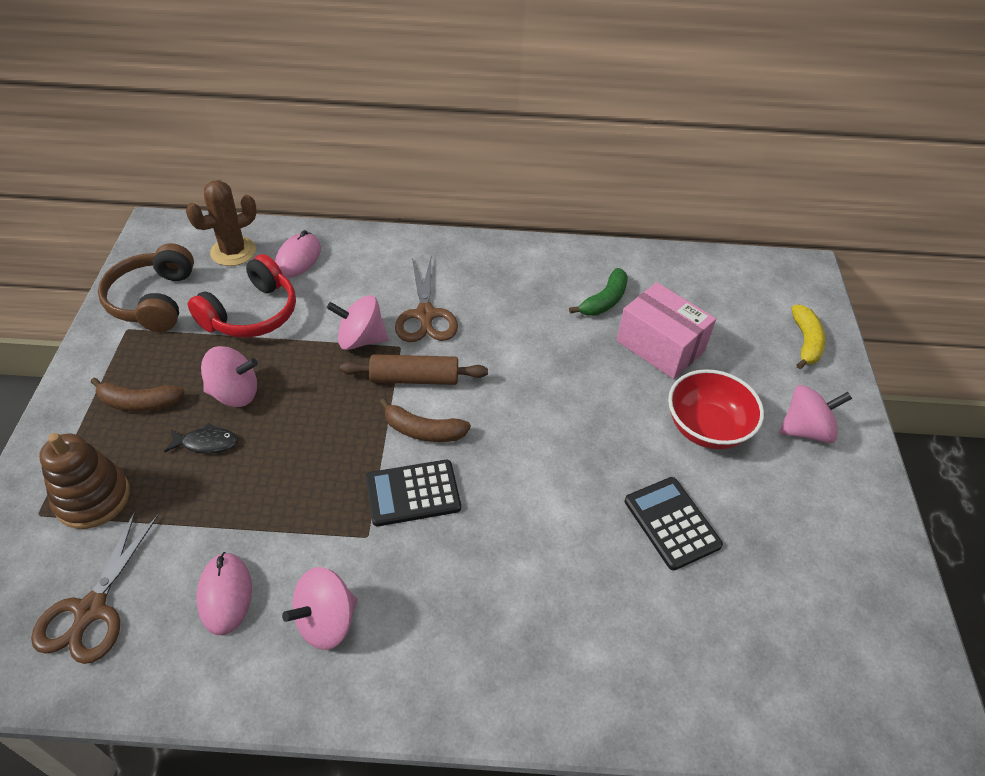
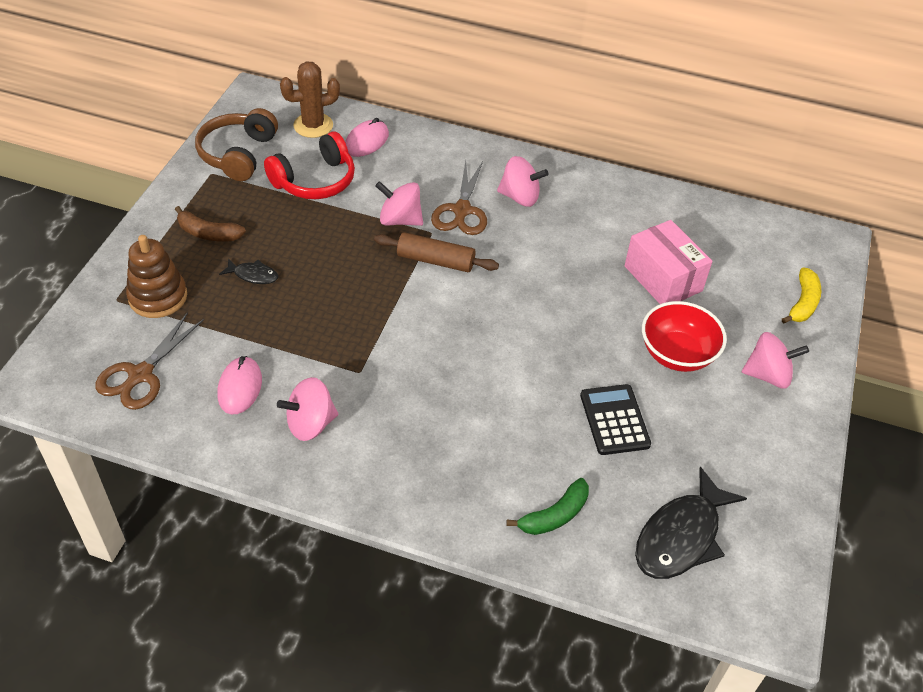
camera: 15 degrees right, 0 degrees up
pink spinning top [201,346,258,407] -> pink spinning top moved to [497,156,549,207]
black calculator [366,460,461,526] -> none
brown banana [380,398,471,442] -> none
green banana [569,268,628,316] -> green banana moved to [506,478,589,535]
none -> black fish [635,467,747,579]

